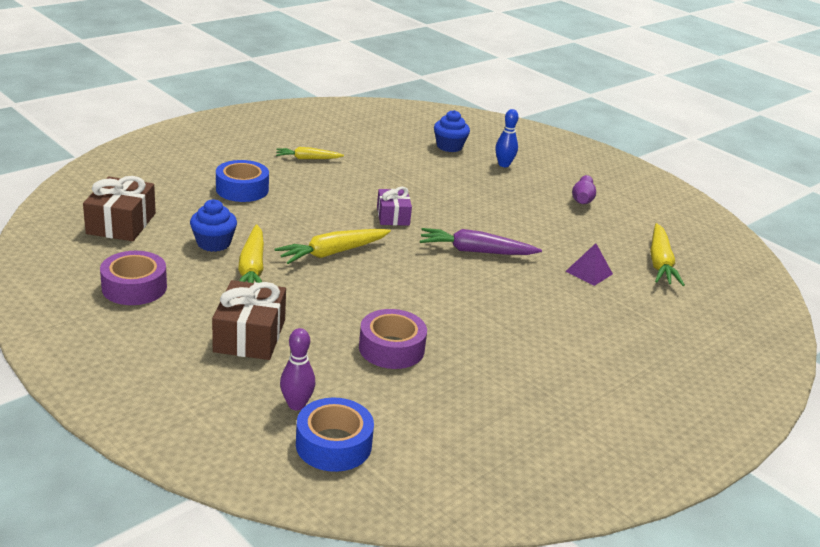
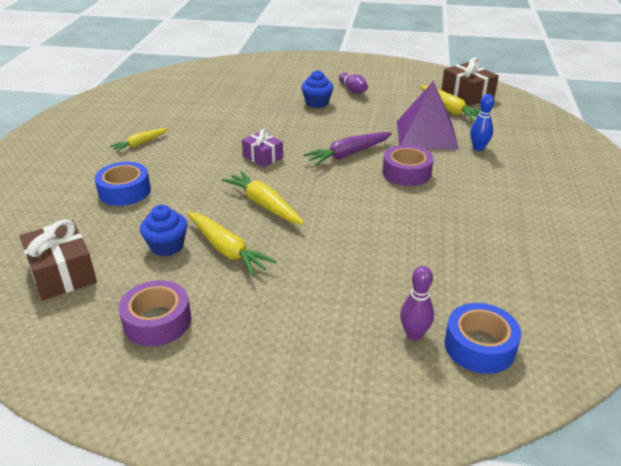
camera: 35 degrees left, 5 degrees up
brown gift [212,280,286,360] -> brown gift moved to [441,58,499,106]
yellow carrot [275,229,391,264] -> yellow carrot turned 120 degrees clockwise [221,171,304,225]
purple tape [359,309,427,369] -> purple tape moved to [383,145,434,186]
blue cupcake [434,110,470,152] -> blue cupcake moved to [301,70,333,108]
blue bowling pin [495,109,519,167] -> blue bowling pin moved to [470,94,494,151]
purple pyramid [565,243,613,286] -> purple pyramid [397,81,459,150], size x2.12

